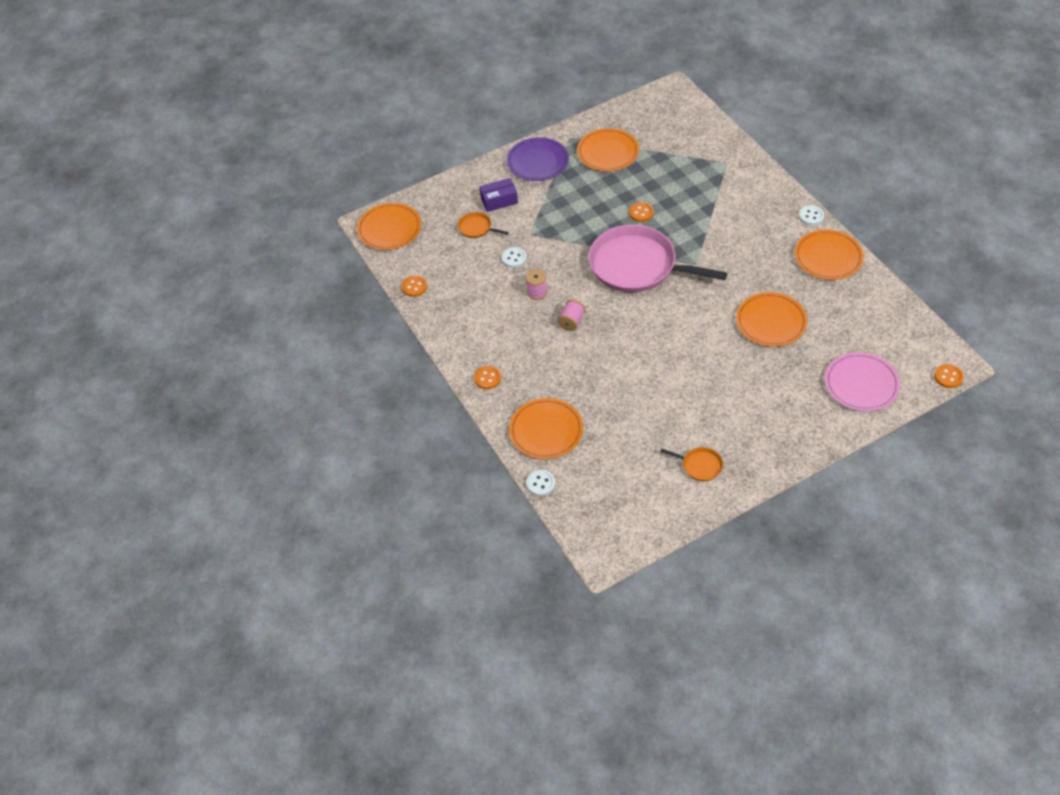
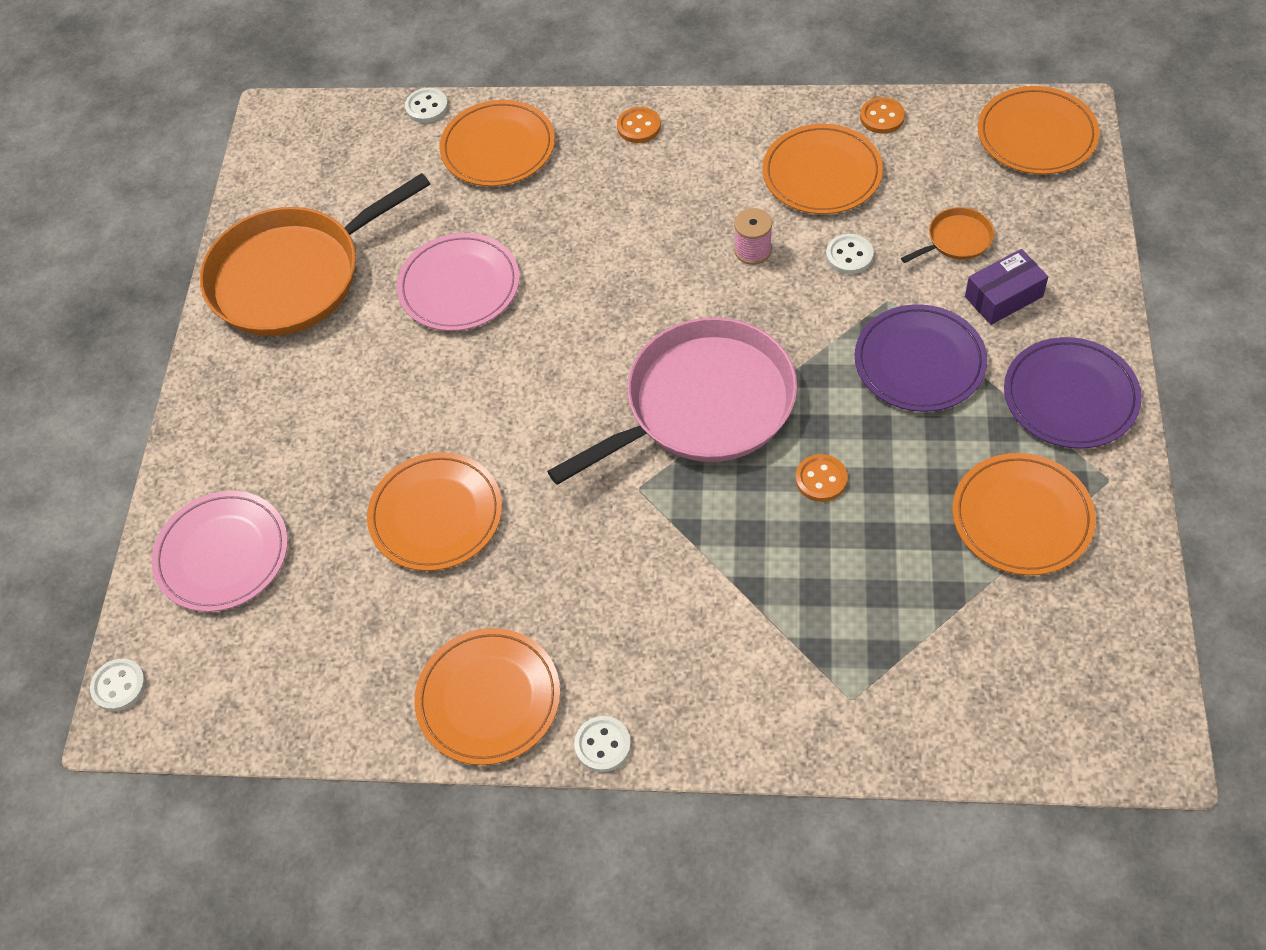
camera: 125 degrees right, 5 degrees up
purple box [479,178,518,212] -> purple box turned 45 degrees clockwise [965,249,1048,325]
pink spool [557,299,586,331] -> none
orange pan [660,447,723,481] -> orange pan [200,173,430,336], size x2.47
orange button [934,364,964,388] -> white button [90,659,146,711]
none -> pink plate [397,233,520,331]
none -> orange plate [762,124,883,214]
none -> purple plate [855,304,987,412]

